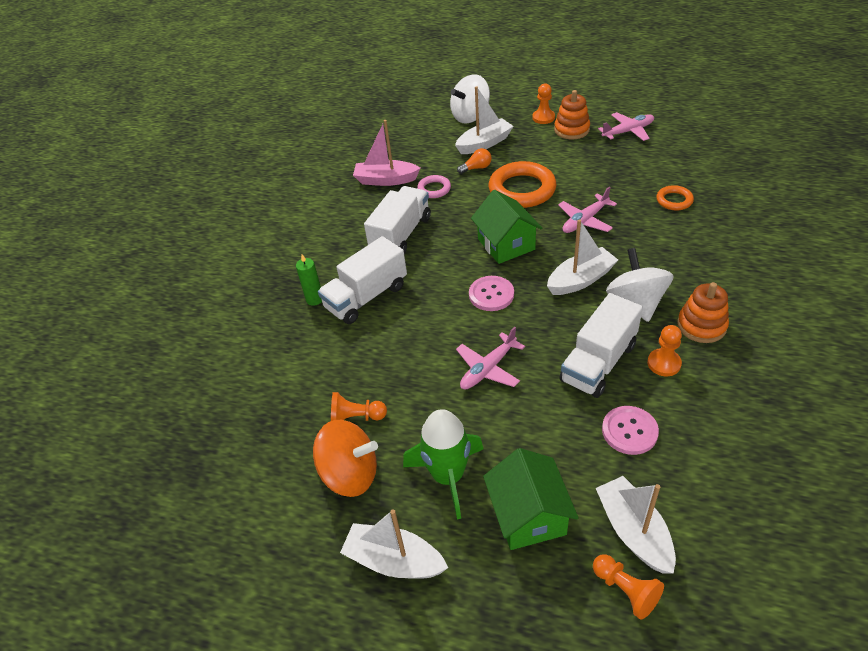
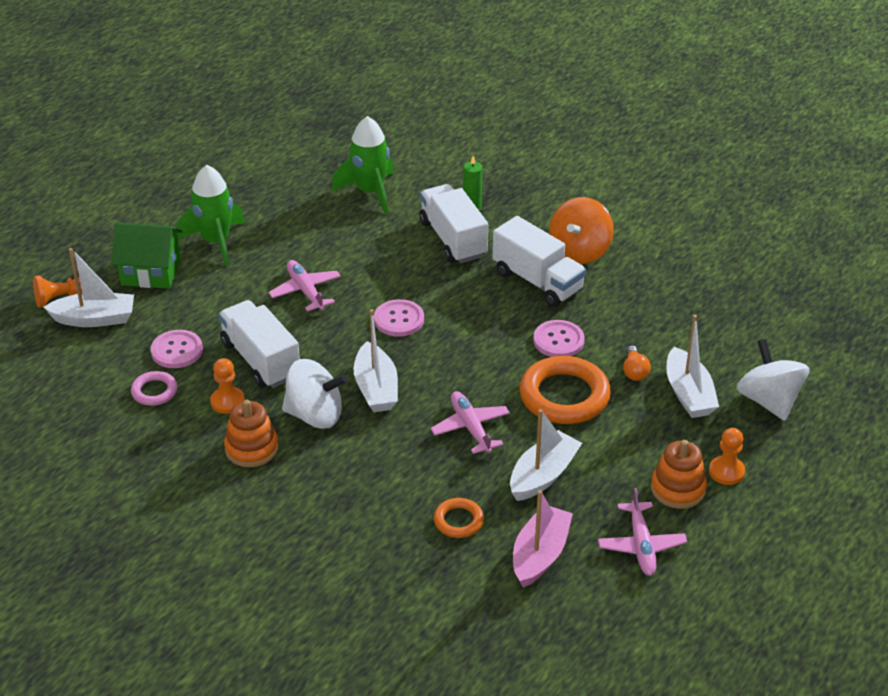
camera: 105 degrees right, 5 degrees down
orange spinning top [313,420,378,497] -> orange spinning top moved to [549,197,613,264]
orange pawn [331,392,387,421] -> none
white boat [340,509,448,579] -> white boat moved to [510,409,582,501]
pink boat [353,120,421,186] -> pink boat moved to [513,490,573,588]
pink ring [417,175,451,198] -> pink ring moved to [131,371,177,406]
green house [471,189,542,264] -> none
none -> green rocket [332,116,394,214]
none -> pink button [533,320,584,357]

